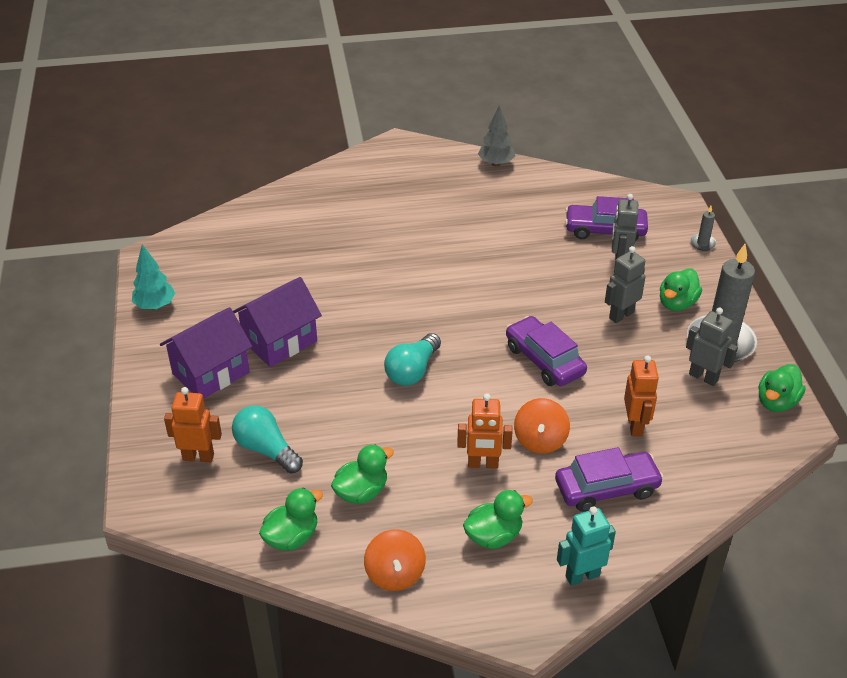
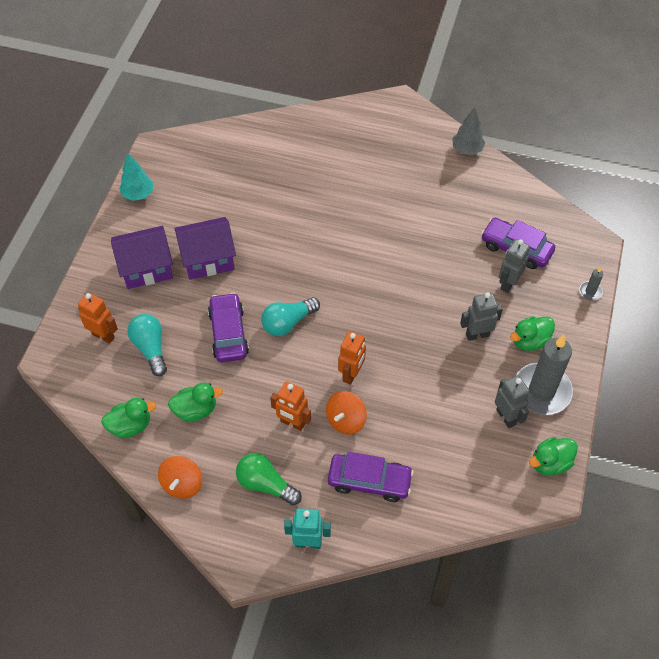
camera: 25 degrees right, 15 degrees up
green duck [463,490,533,549] -> green light bulb [236,453,302,505]
purple car [506,316,587,386] -> purple car moved to [208,292,249,362]
orange robot [624,355,659,436] -> orange robot moved to [338,331,366,385]

